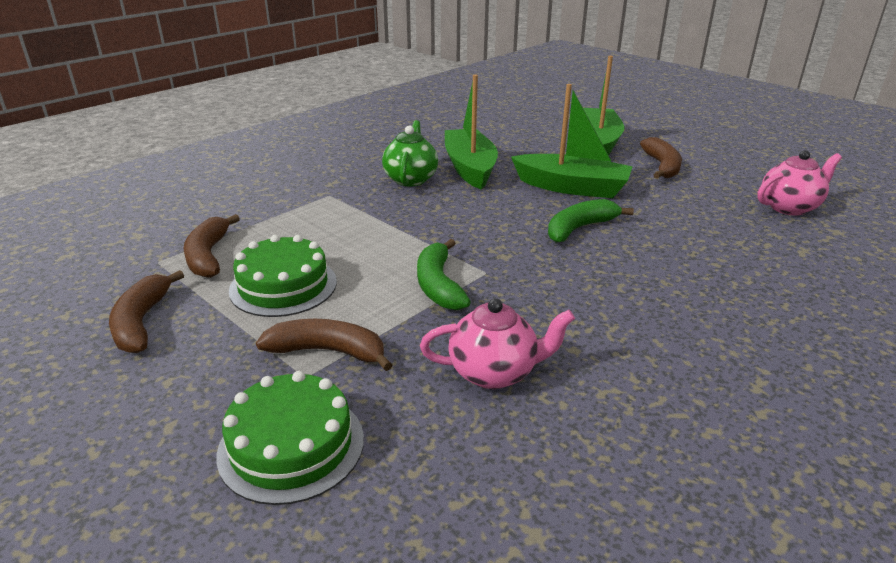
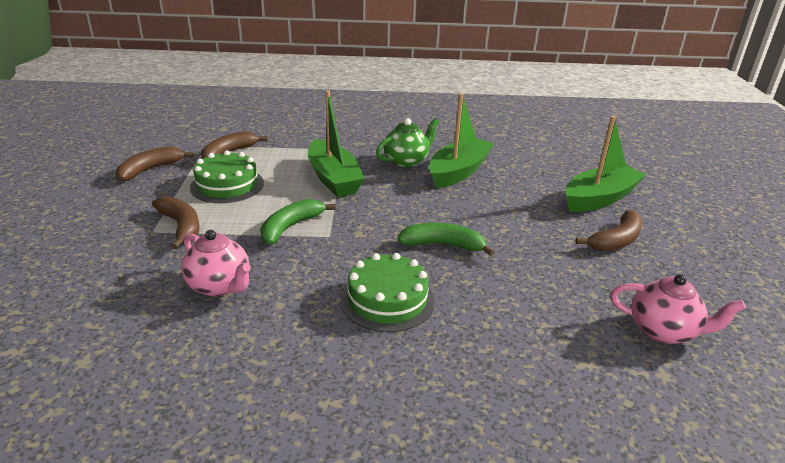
camera: 45 degrees right, 0 degrees up
green cake [217,371,364,505] -> green cake moved to [340,253,435,332]
green boat [511,84,633,198] -> green boat moved to [308,90,365,197]

